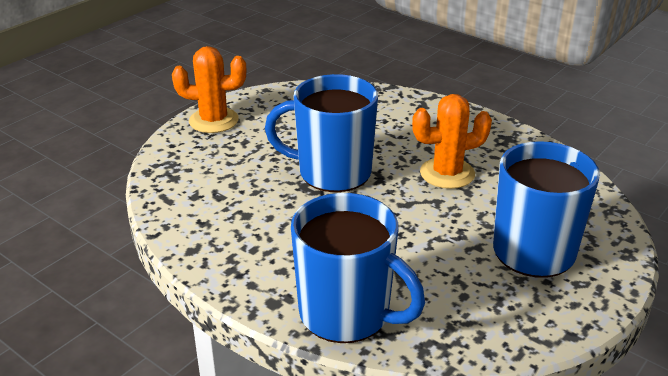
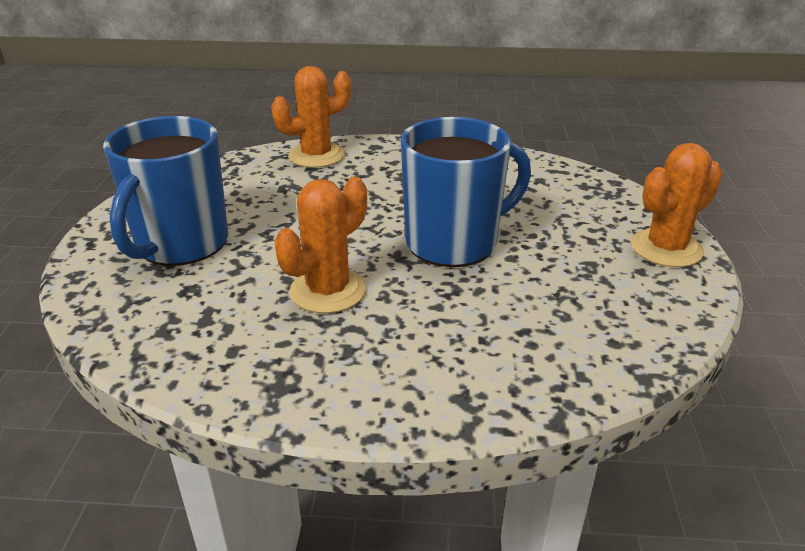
camera: 145 degrees right, 0 degrees up
blue mug [291,193,425,343] -> orange cactus [271,66,351,168]

